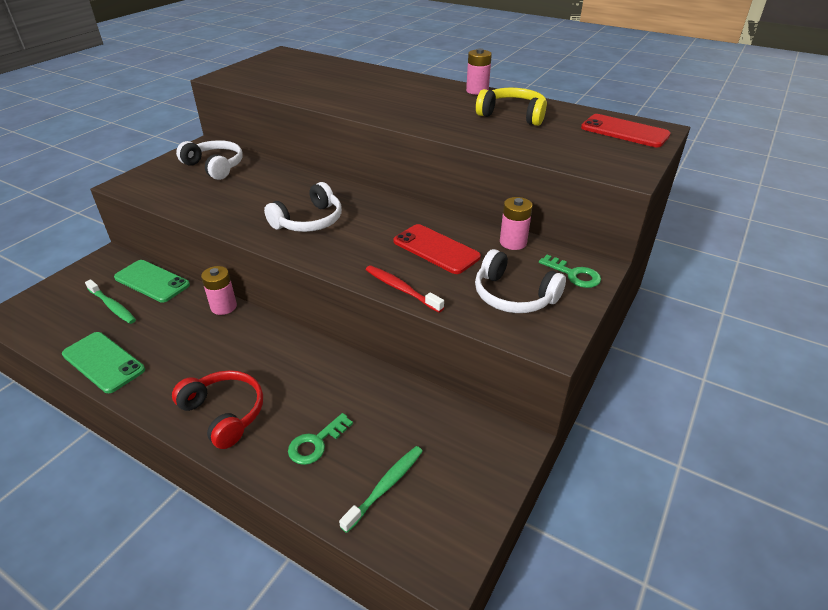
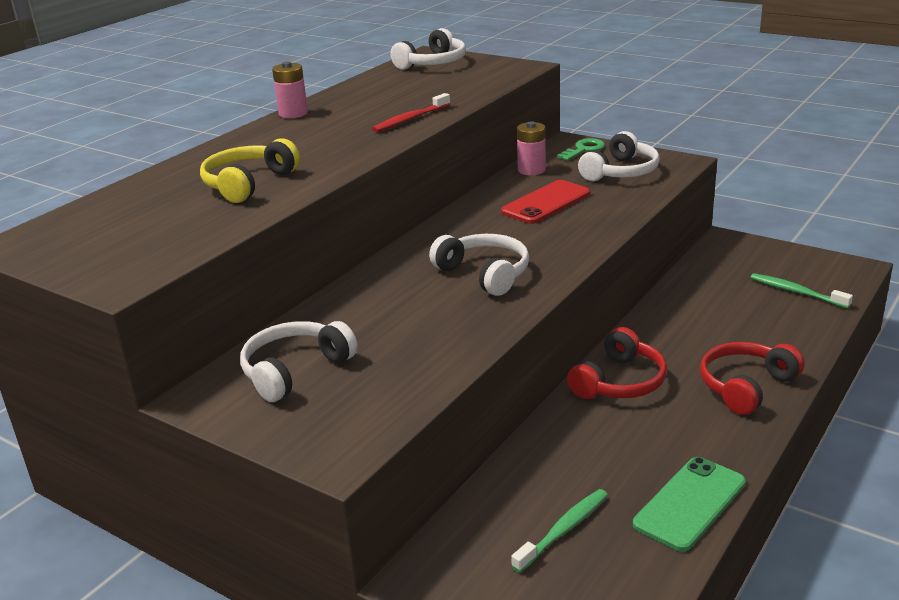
camera: 85 degrees left, 10 degrees down
green phone [114,260,190,302] -> none
pink battery [201,266,237,315] -> none
green key [288,413,353,465] -> none
red toothbrush [366,265,444,313] -> red toothbrush moved to [372,93,450,132]
yellow headphones [476,88,547,126] -> yellow headphones moved to [200,138,300,203]
red phone [581,114,671,147] -> white headphones [391,28,466,70]
none -> red headphones [567,327,667,399]

